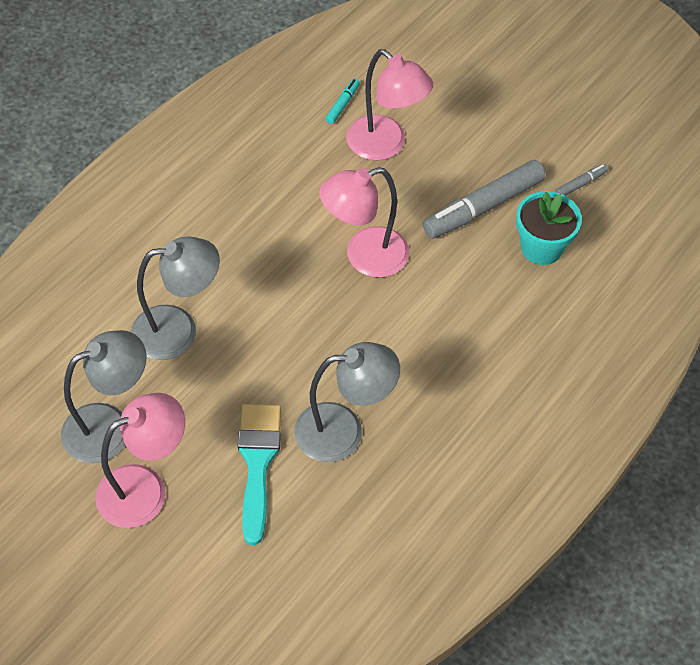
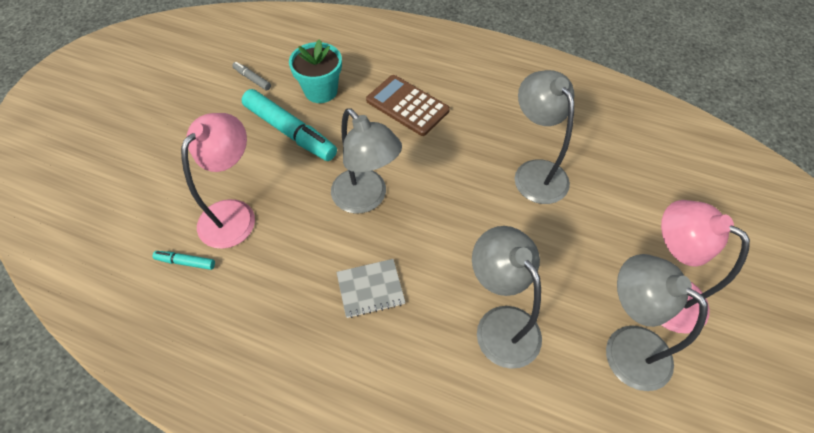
camera: 105 degrees left, 0 degrees up
turquoise brush [238,404,281,545] -> none
pink lamp [319,167,409,277] -> grey lamp [331,108,402,214]
grey marker [423,160,545,239] -> turquoise marker [242,89,337,161]
none -> grey notebook [336,259,405,318]
none -> brown calculator [366,75,450,136]

